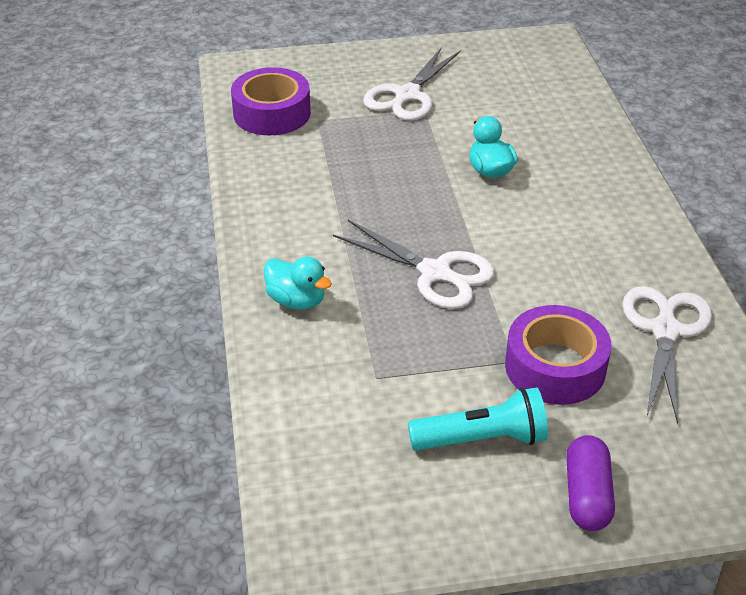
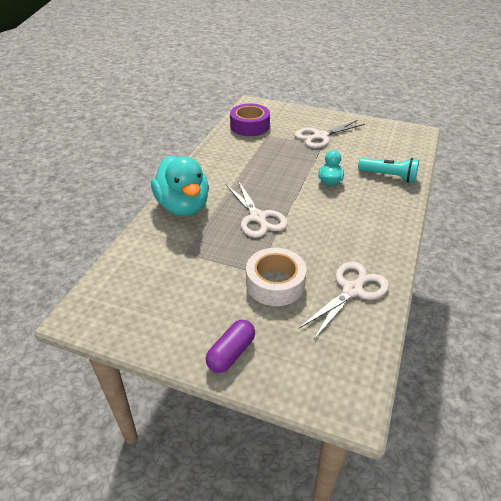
camera: 30 degrees right, 0 degrees up
turquoise duck [264,256,332,310] -> turquoise duck [151,156,209,216], size x2.01
turquoise flashlight [408,387,548,450] -> turquoise flashlight moved to [358,158,419,183]
purple tape [505,305,612,405] -> white tape [246,248,306,306]

